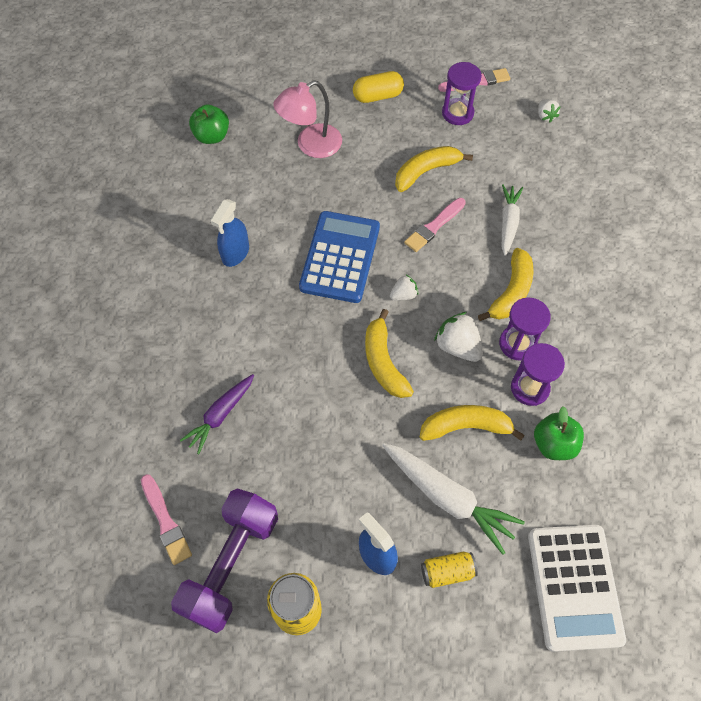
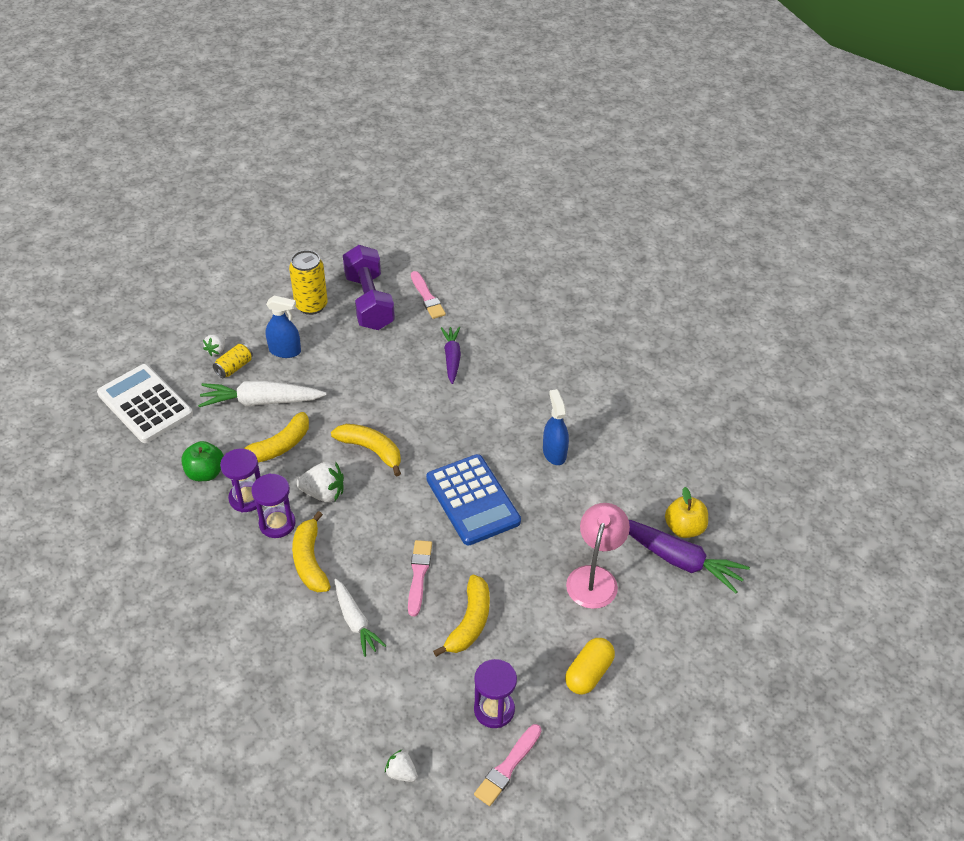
camera: 140 degrees right, 15 degrees down
pink brush [141,474,192,565] -> pink brush turned 135 degrees counterclockwise [411,271,446,319]
green apple [189,104,229,144] -> yellow apple [665,487,708,538]
white strawberry [390,275,418,300] -> white strawberry moved to [203,334,225,356]
none -> purple carrot [629,520,750,593]

